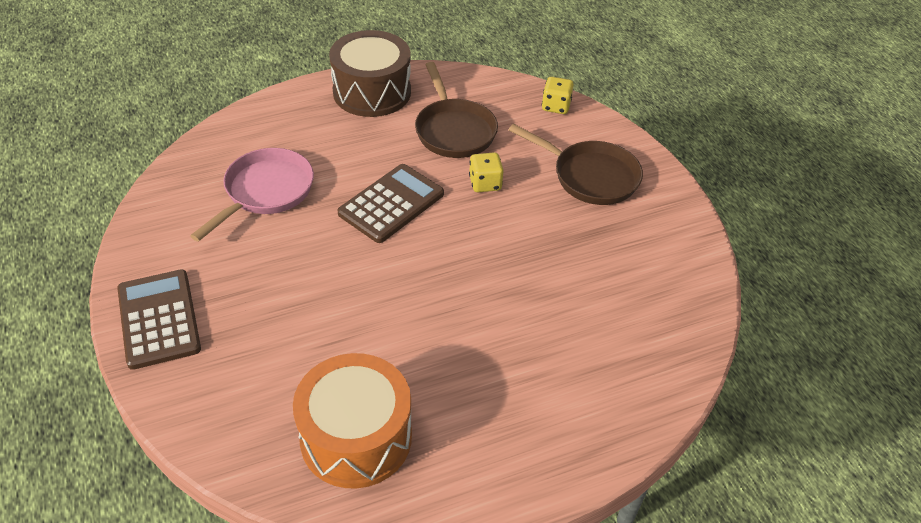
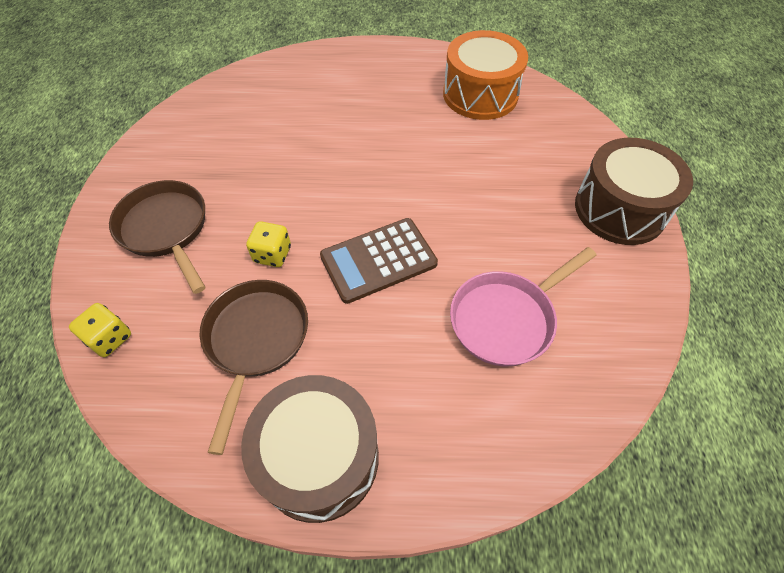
camera: 155 degrees left, 10 degrees up
brown calculator [117,269,201,370] -> brown drum [575,138,693,245]

